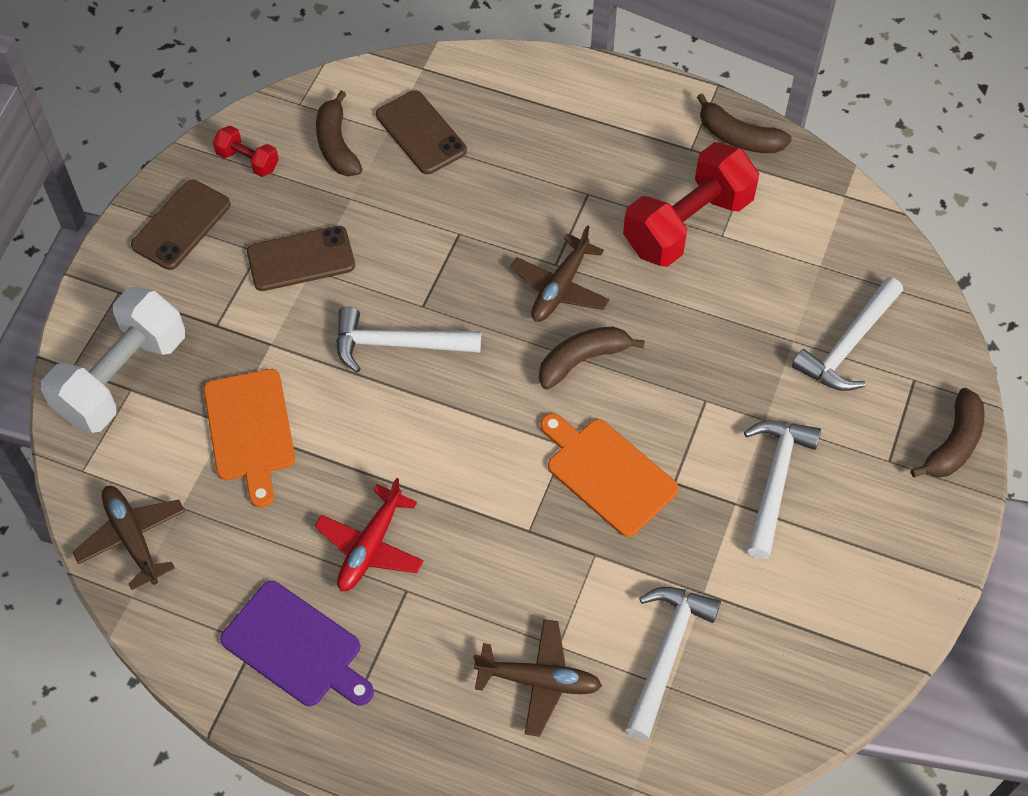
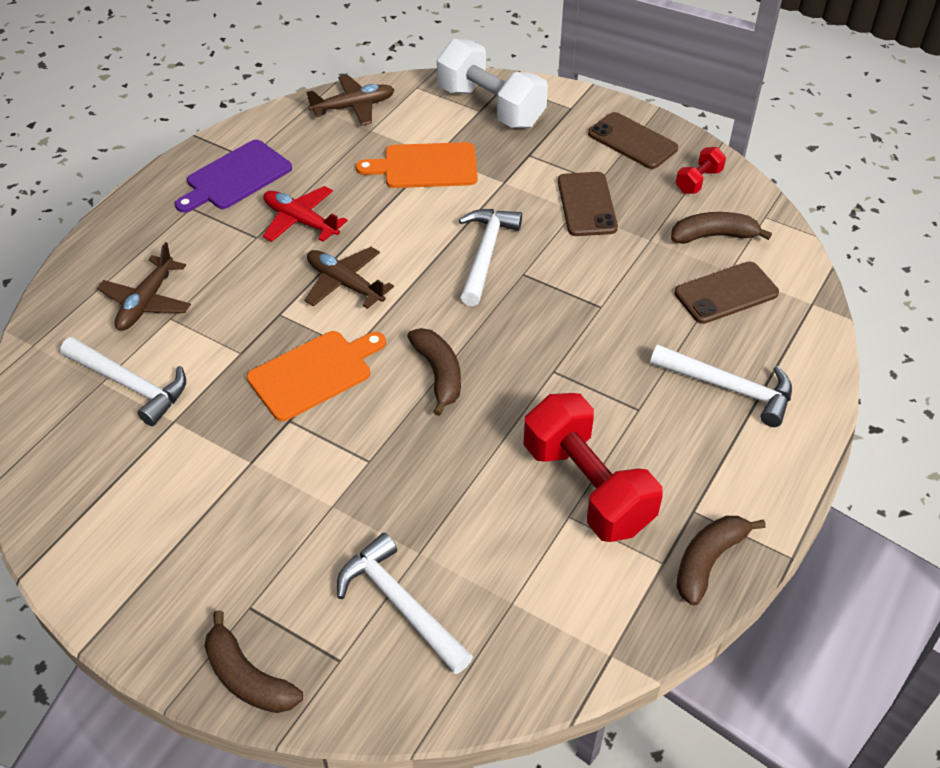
camera: 100 degrees right, 10 degrees down
brown plane [510,225,610,322] -> brown plane moved to [304,247,394,309]
white hammer [744,420,821,559] -> white hammer moved to [650,345,792,427]

